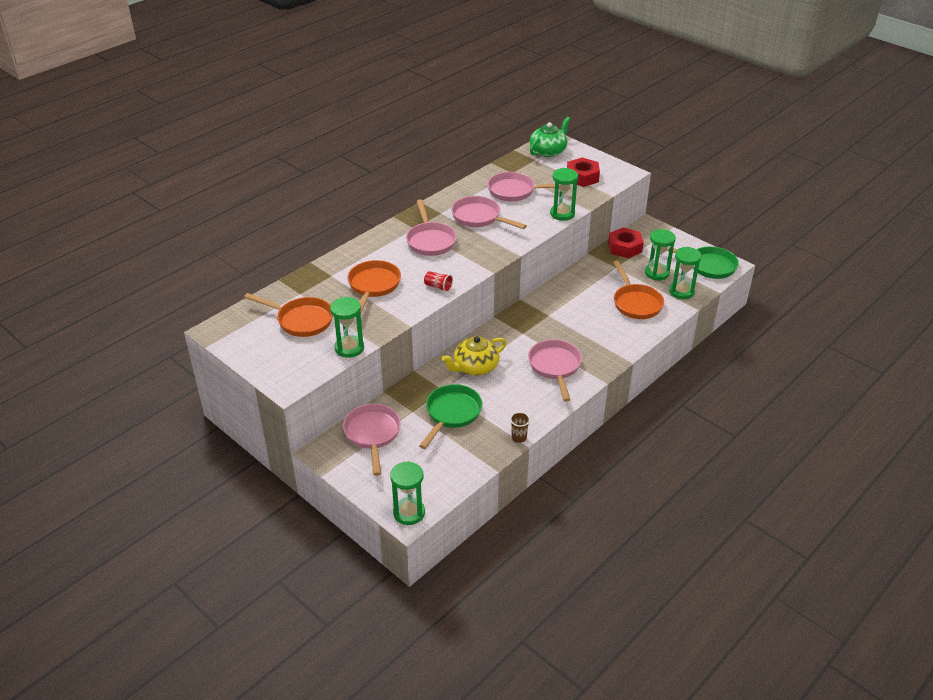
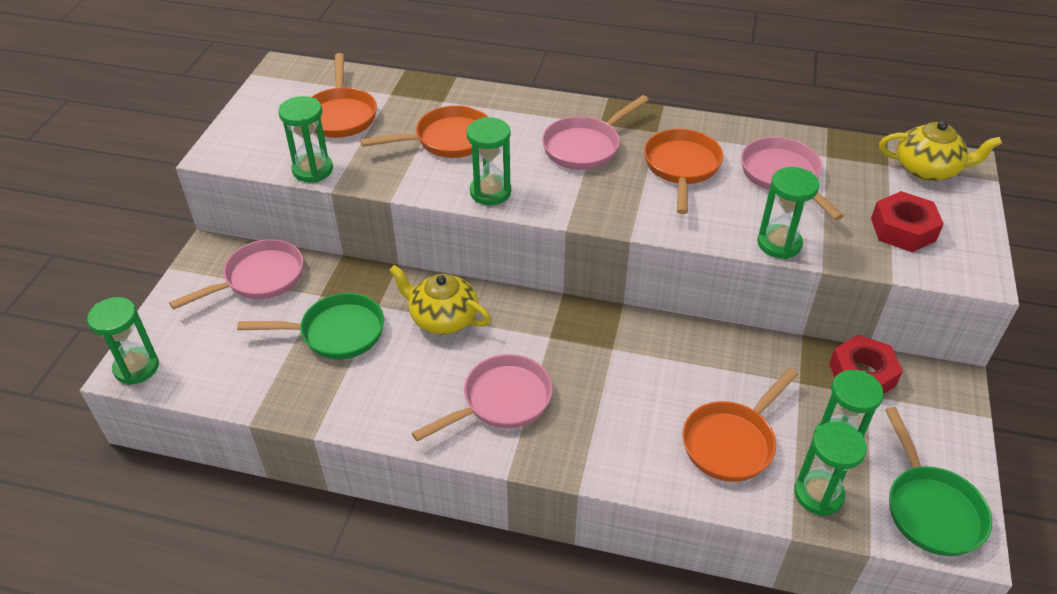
camera: 60 degrees right, 5 degrees up
red cup [424,271,453,292] -> green hourglass [466,117,511,205]
pink pan [451,196,527,229] -> orange pan [644,129,723,214]
brown cup [510,412,530,443] -> none
green teapot [530,117,570,157] -> yellow teapot [879,121,1002,181]

